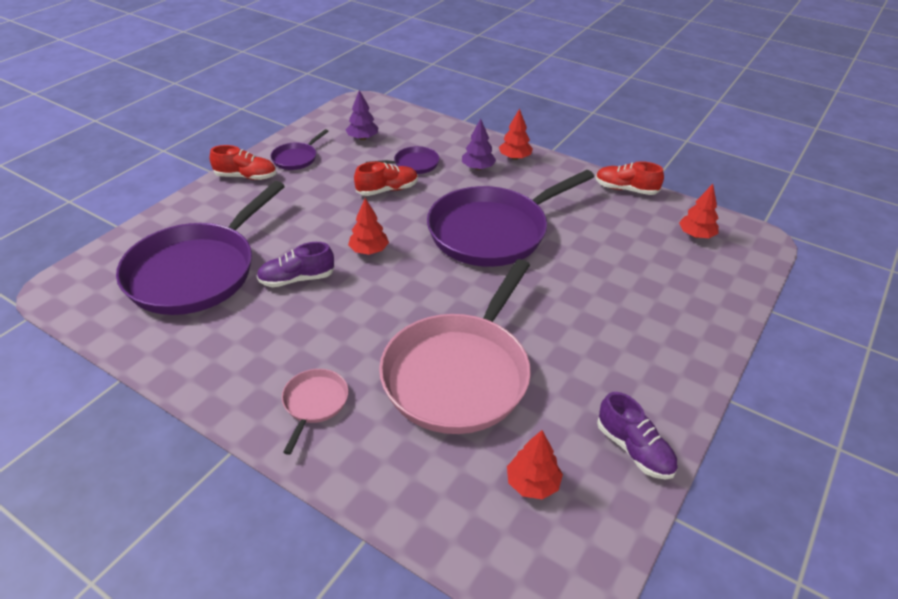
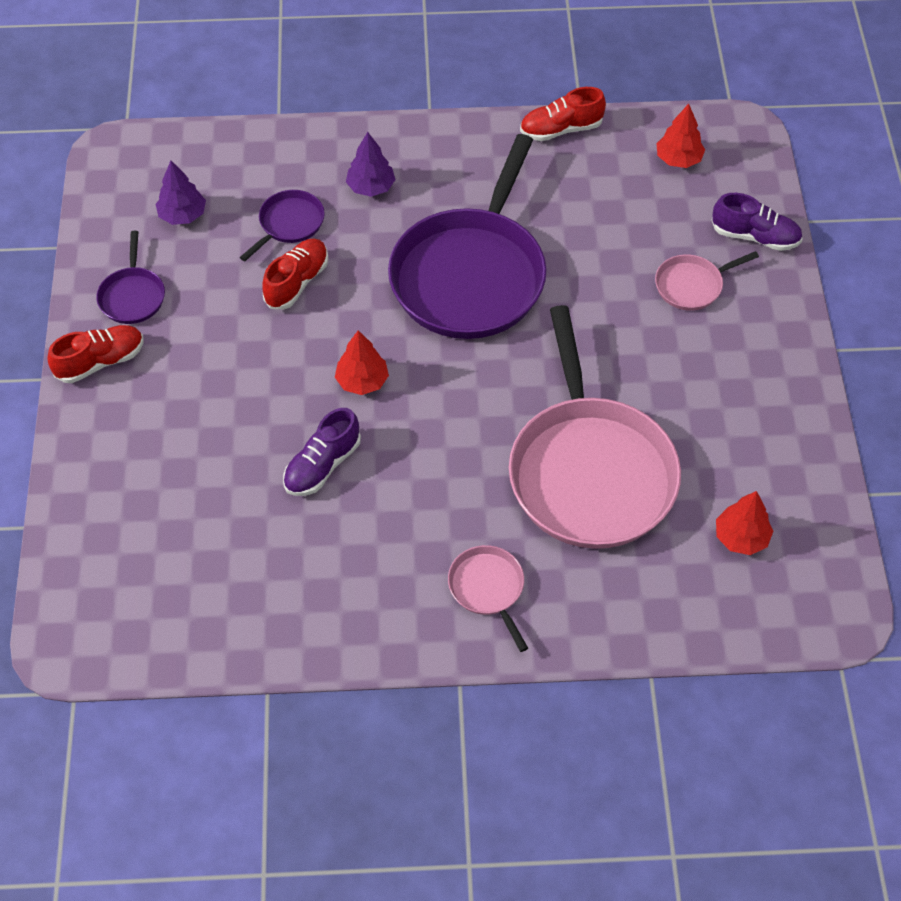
camera: 35 degrees left, 15 degrees up
purple pan [116,181,285,315] -> none
red tree [499,109,533,160] -> none
purple shoe [597,392,677,480] -> purple shoe moved to [712,193,803,251]
none -> pink pan [655,251,759,311]

